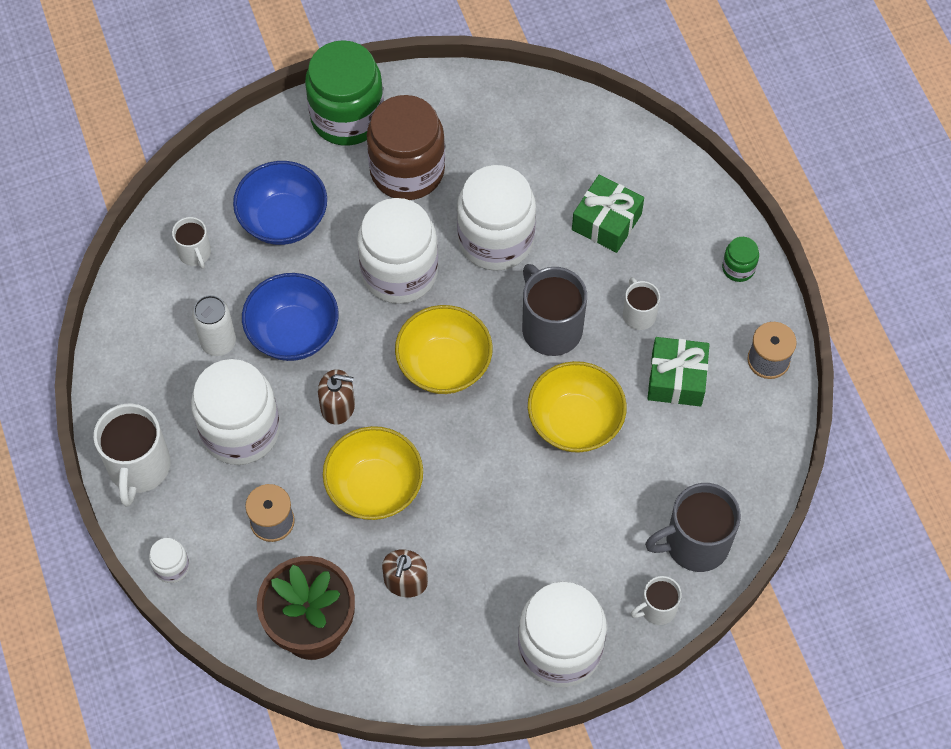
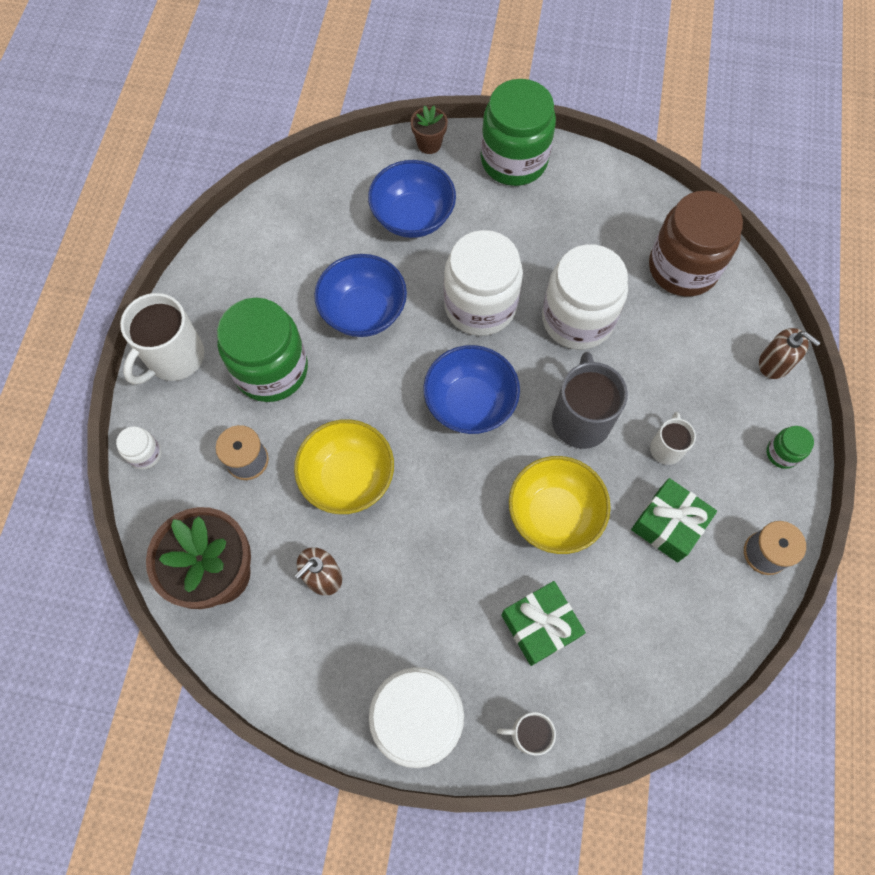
camera: 30 degrees right, 5 degrees up
white mug [172,217,211,269] -> none
white jar [191,359,280,465] -> green jar [217,298,308,402]
white can [192,295,236,356] -> none
brown soap dispenser [318,369,355,425] -> brown soap dispenser moved to [759,328,821,379]
brown jar [367,95,445,200] -> brown jar moved to [649,191,743,297]
yellow bowl [395,305,493,394] -> blue bowl [423,345,520,434]
green gift [572,175,644,253] -> green gift moved to [501,581,586,666]
grey mug [645,483,741,572] -> none
none -> brown flower pot [411,105,448,154]

